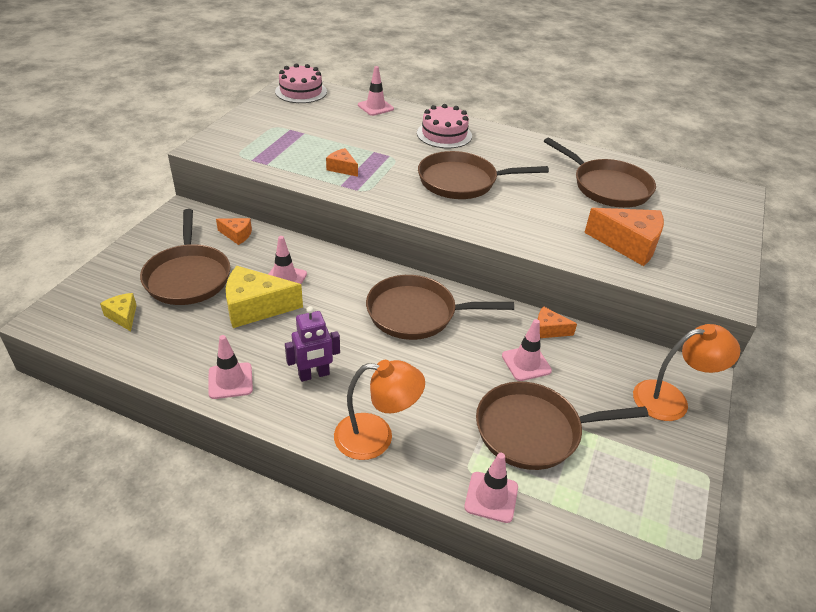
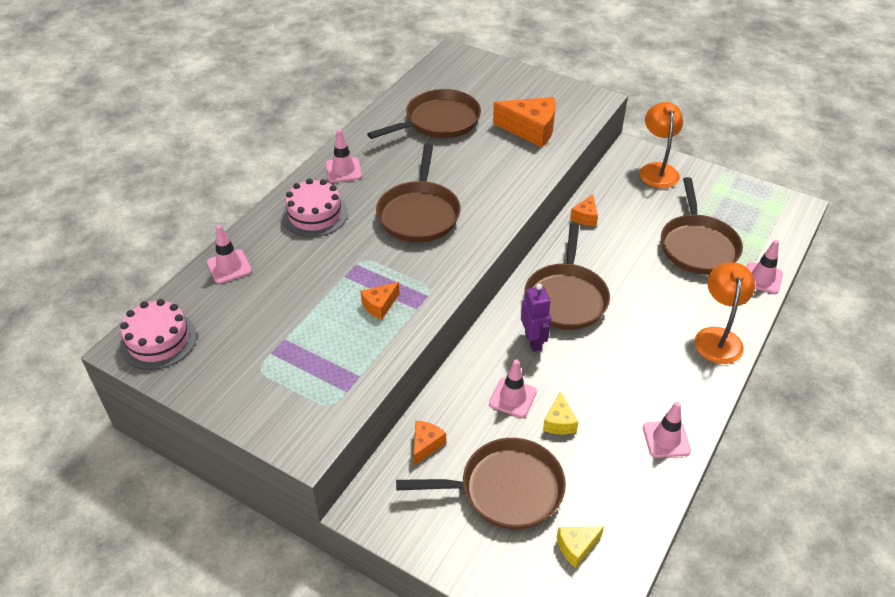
camera: 80 degrees left, 5 degrees up
yellow cheese [226,266,303,328] -> yellow cheese [543,391,578,434], size x0.53
purple robot [285,306,340,382] -> purple robot moved to [521,284,551,352]
pink traffic cone [502,319,552,381] -> pink traffic cone moved to [326,129,362,183]
orange cheese [584,208,664,266] -> orange cheese turned 75 degrees clockwise [493,97,556,147]

